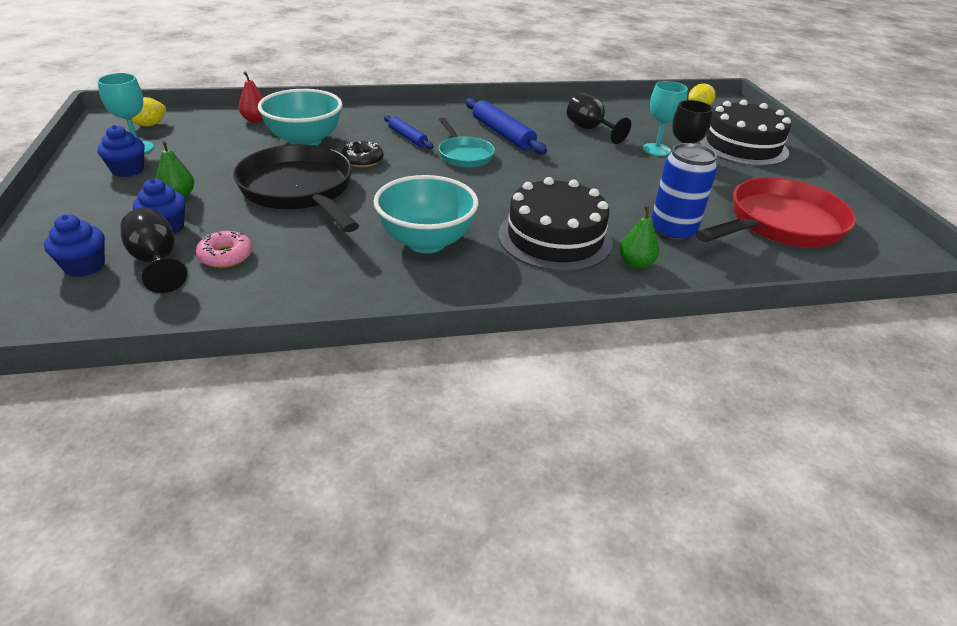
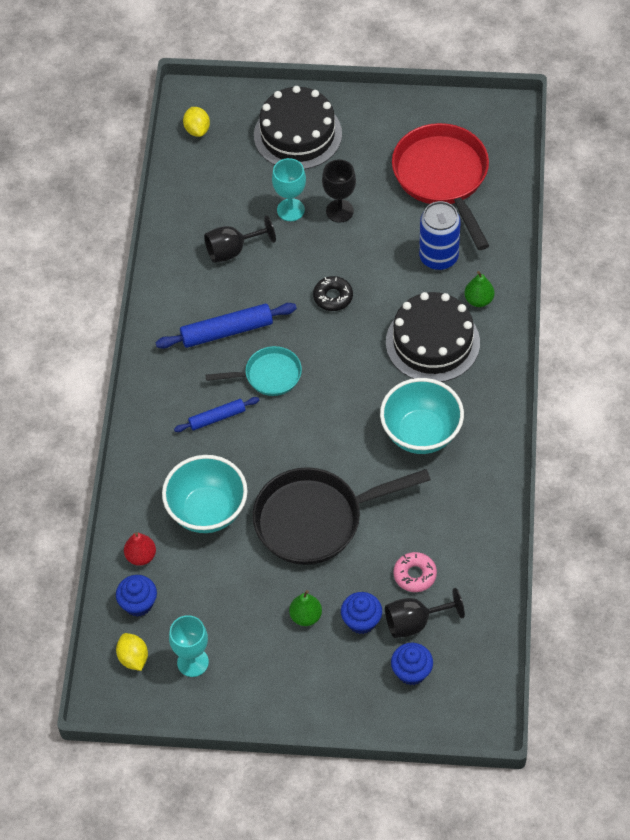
camera: 70 degrees left, 20 degrees up
blue cupcake [97,125,145,177] -> blue cupcake moved to [116,575,157,617]
black donut [341,141,383,167] -> black donut moved to [313,276,353,311]

